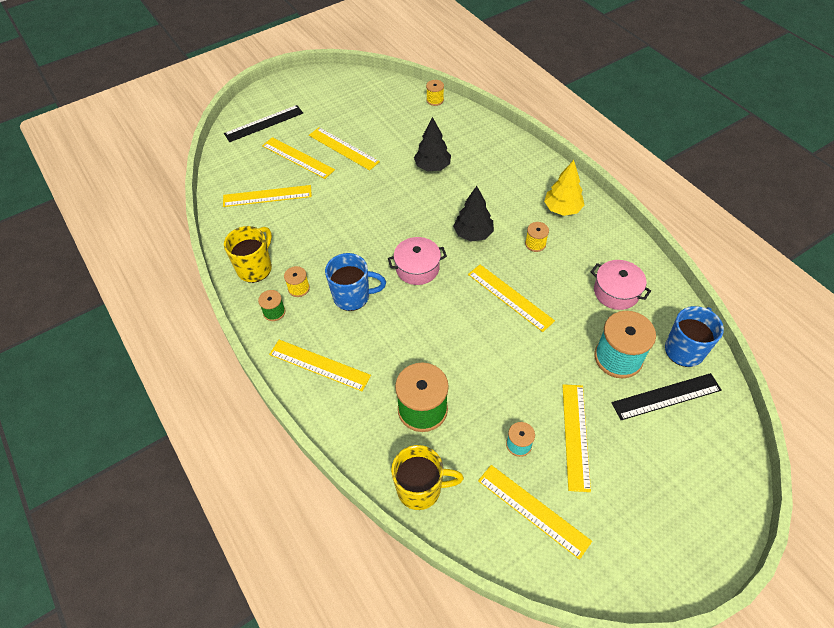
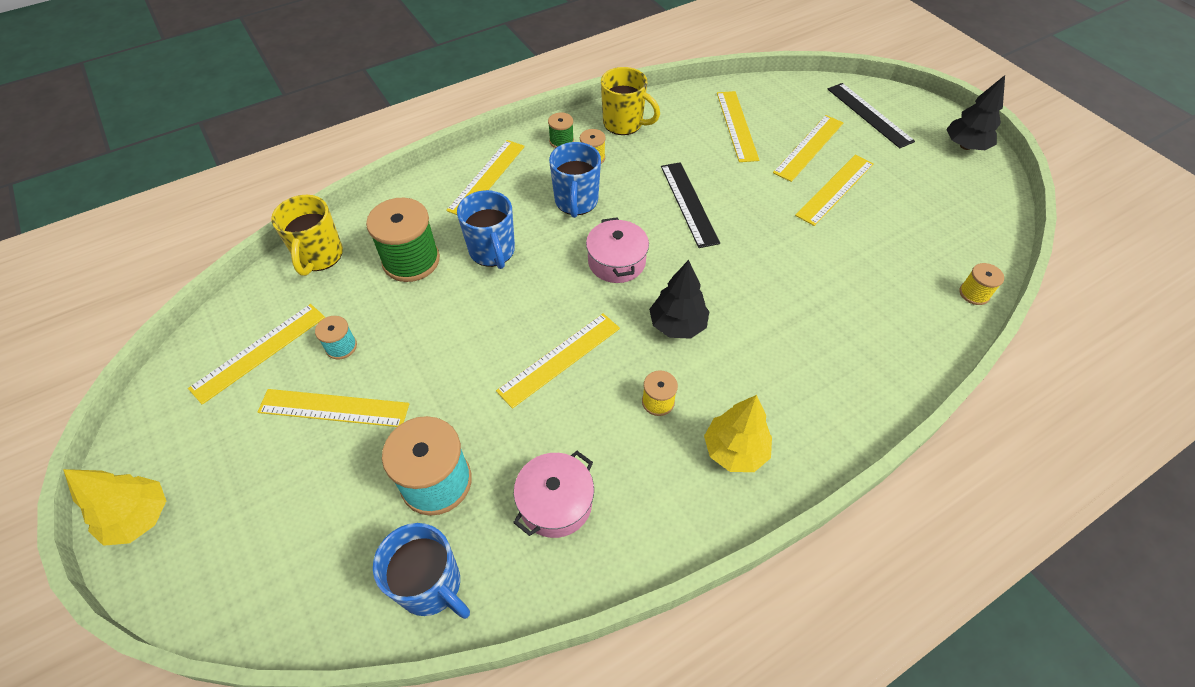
camera: 90 degrees right, 0 degrees up
black tree [414,117,451,171] -> black tree moved to [946,75,1005,150]
black ruler [612,373,721,420] -> black ruler moved to [661,162,720,248]
none -> yellow tree [63,469,166,546]
none -> blue mug [457,190,515,269]

